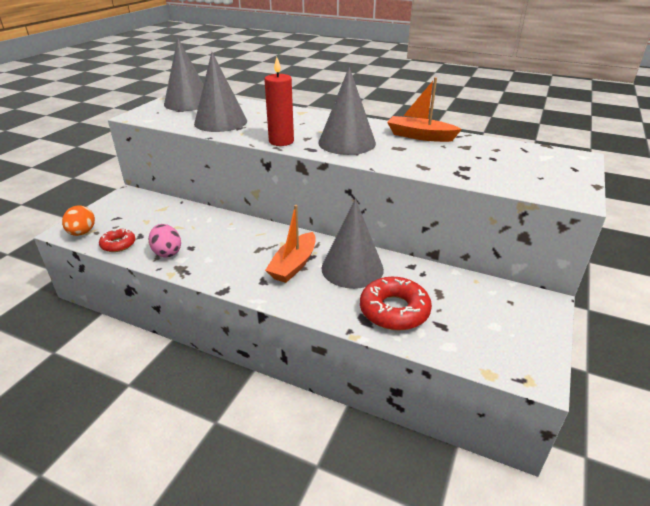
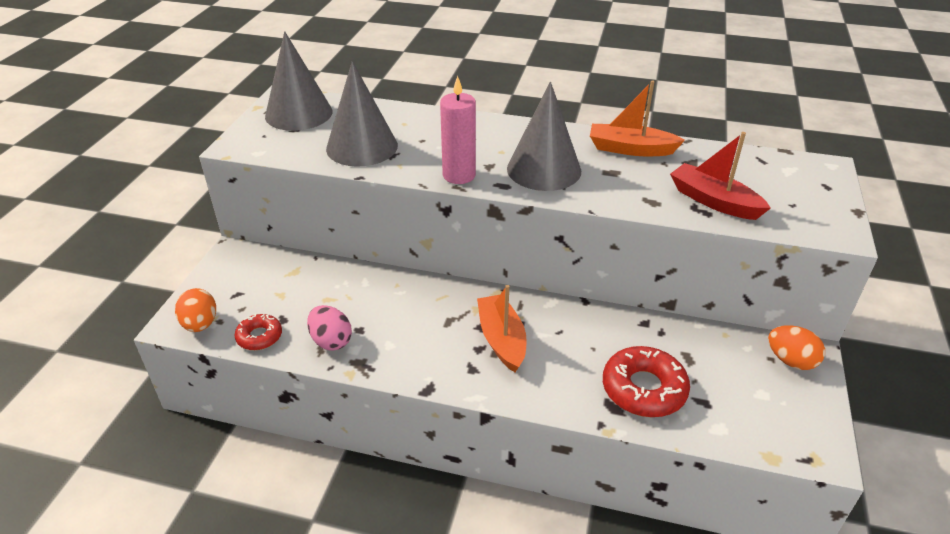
camera: 10 degrees left, 5 degrees up
red candle [264,57,294,146] -> pink candle [440,76,476,184]
orange boat [265,205,316,283] -> orange boat turned 150 degrees clockwise [477,285,527,372]
grey cone [321,199,384,289] -> none
none -> red boat [670,132,771,220]
none -> orange egg [768,325,825,370]

